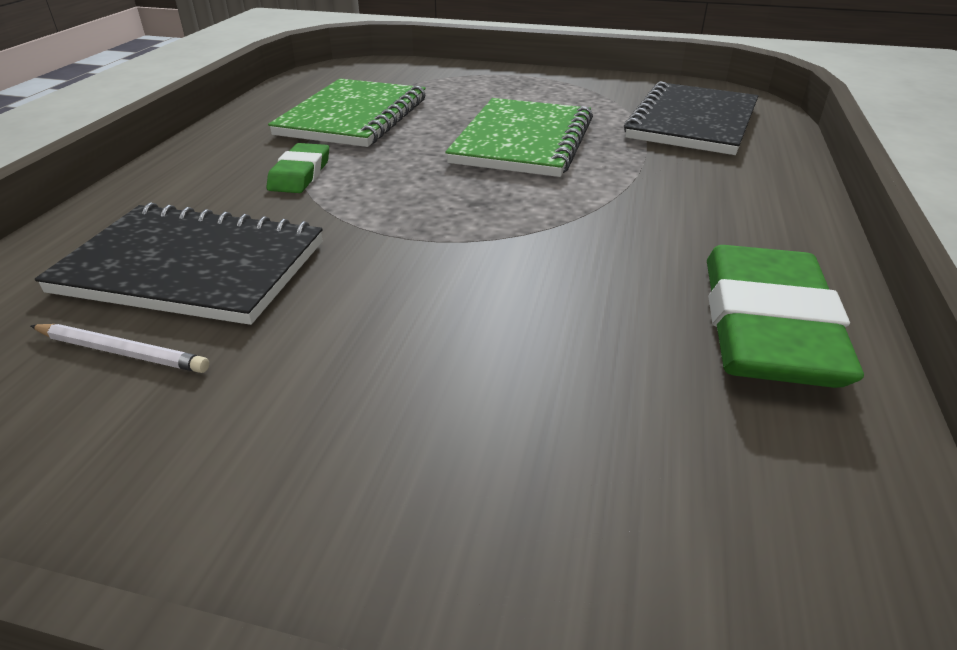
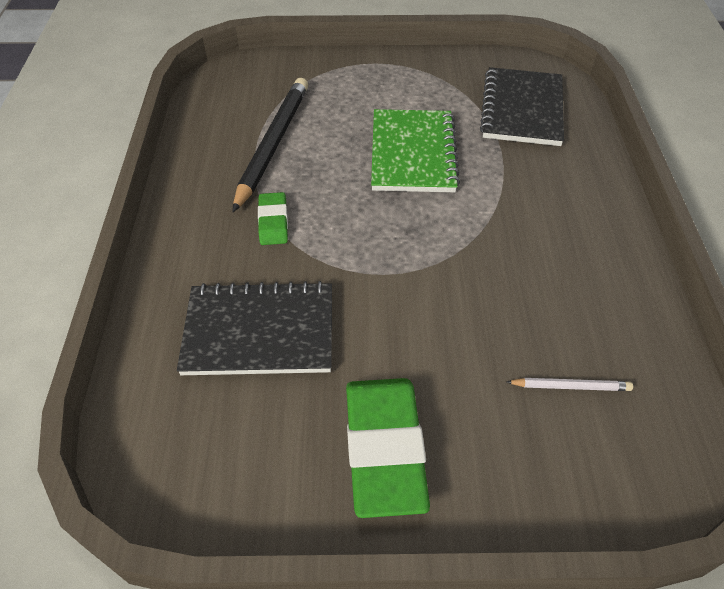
camera: 15 degrees left, 15 degrees up
white pencil [31,324,209,373] -> white pencil moved to [507,378,633,391]
green notebook [268,79,426,147] -> black pencil [232,78,308,212]
green eraser [707,245,864,388] -> green eraser moved to [346,378,430,518]

